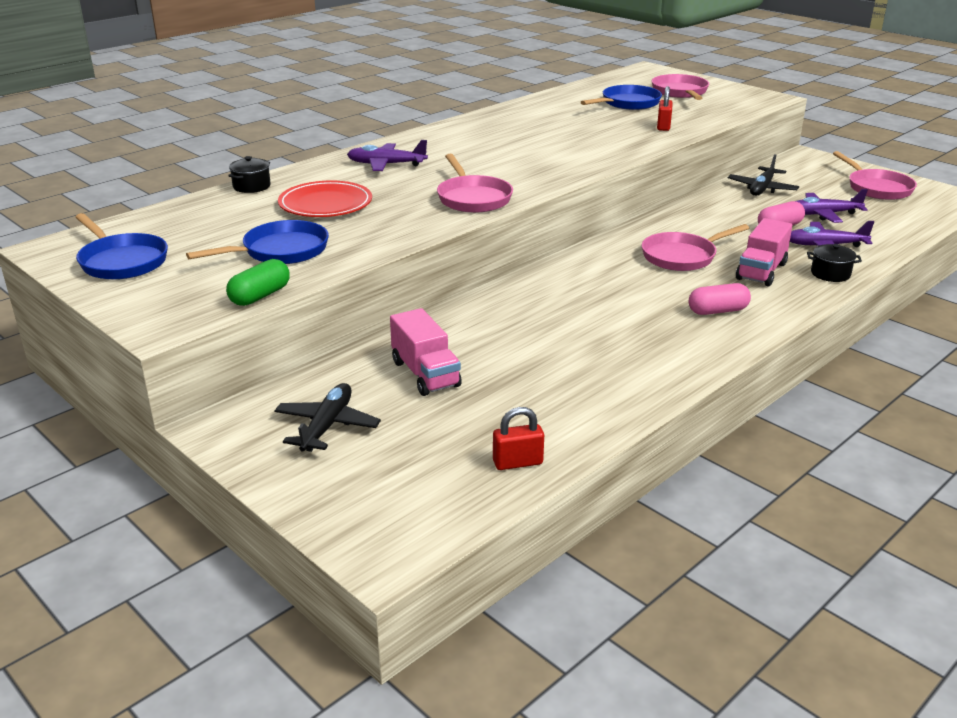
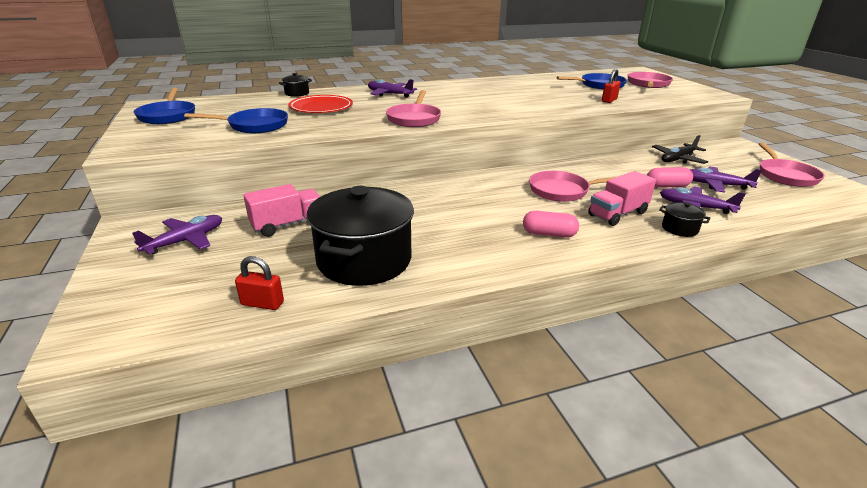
camera: 25 degrees right, 0 degrees up
green capsule [226,259,290,306] -> none
black plane [274,383,381,452] -> purple plane [132,215,222,254]
pink truck [390,308,462,396] -> pink truck turned 120 degrees counterclockwise [243,184,320,237]
none -> black pot [307,186,414,286]

